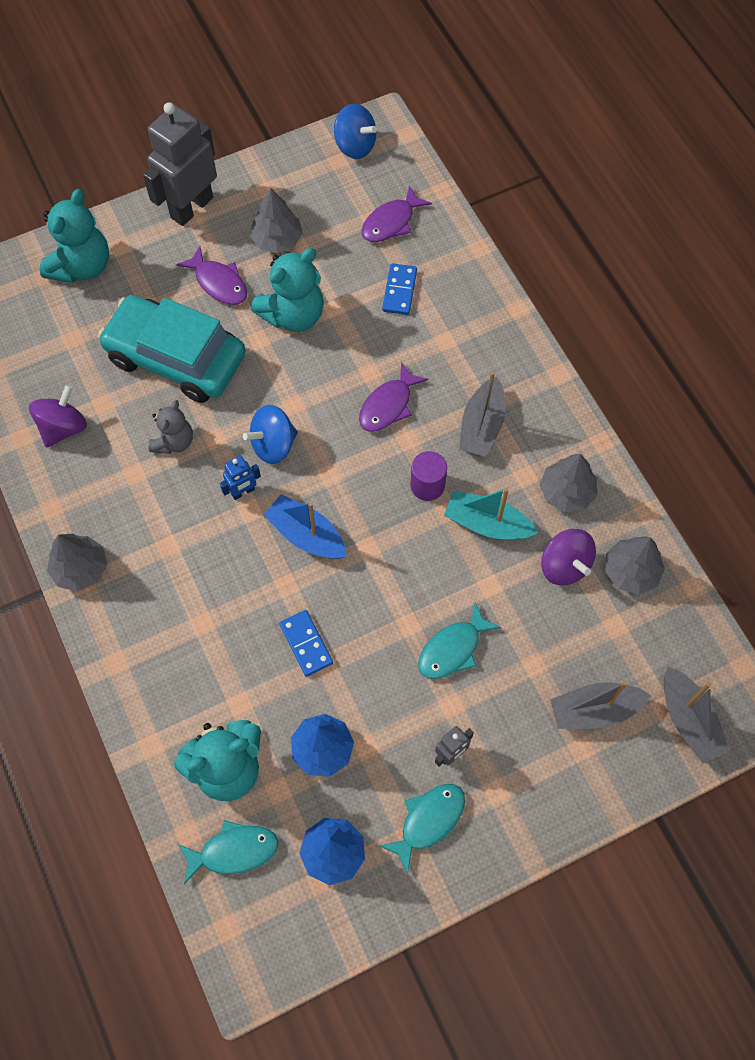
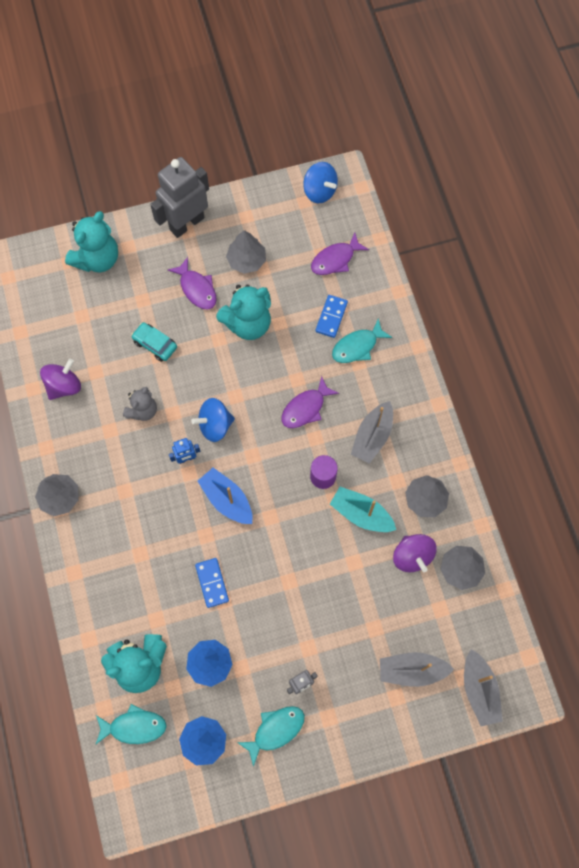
camera: 10 degrees right, 5 degrees up
turquoise car [98,295,246,403] -> turquoise car [131,322,177,362], size x0.43
turquoise fish [418,602,501,679] -> turquoise fish moved to [332,319,393,363]

